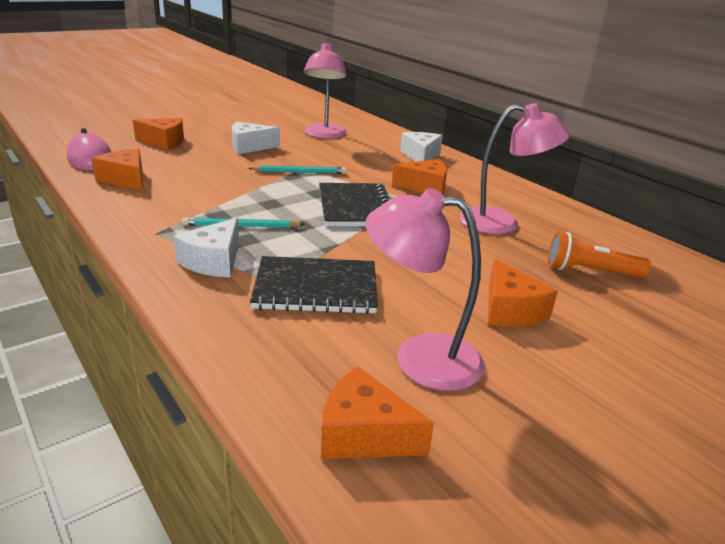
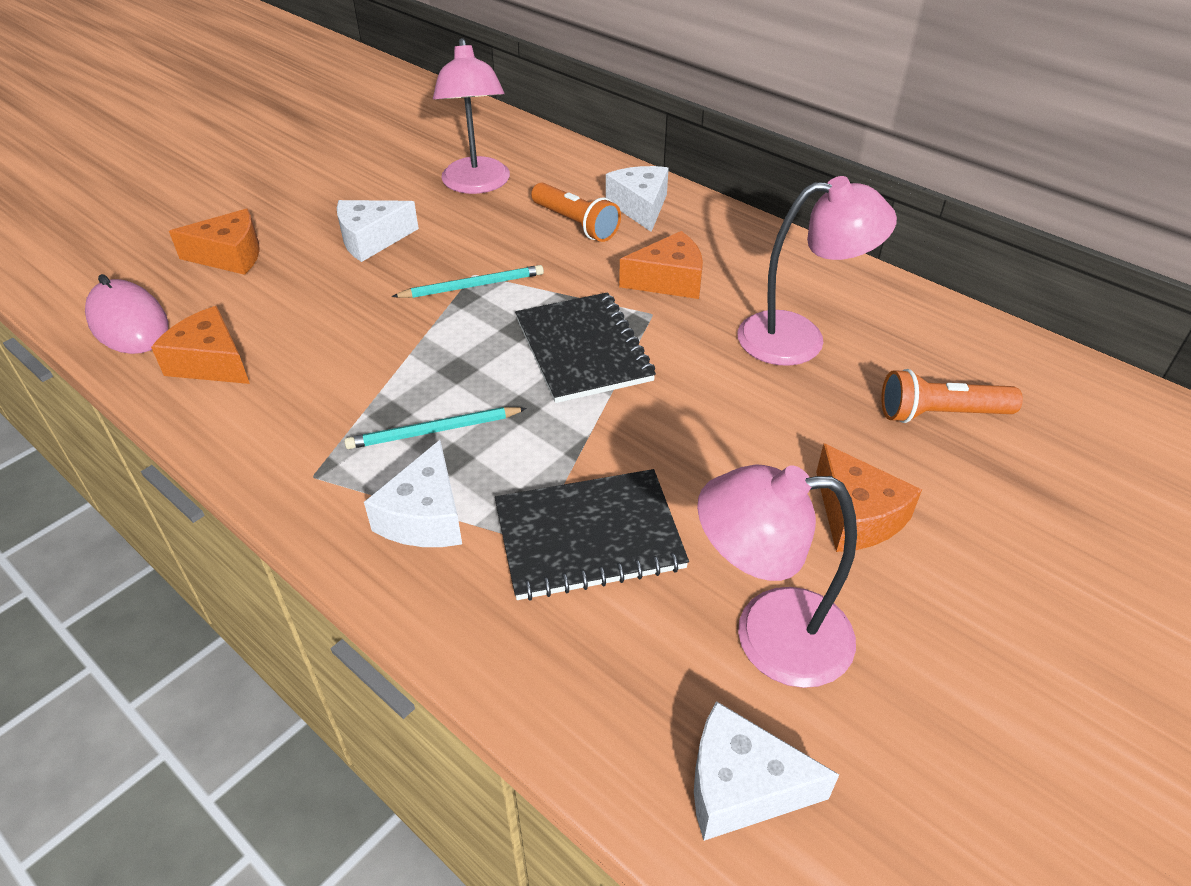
camera: 10 degrees left, 15 degrees up
orange cheese [321,366,434,459] -> white cheese [694,701,839,841]
none -> orange flashlight [531,183,621,242]

